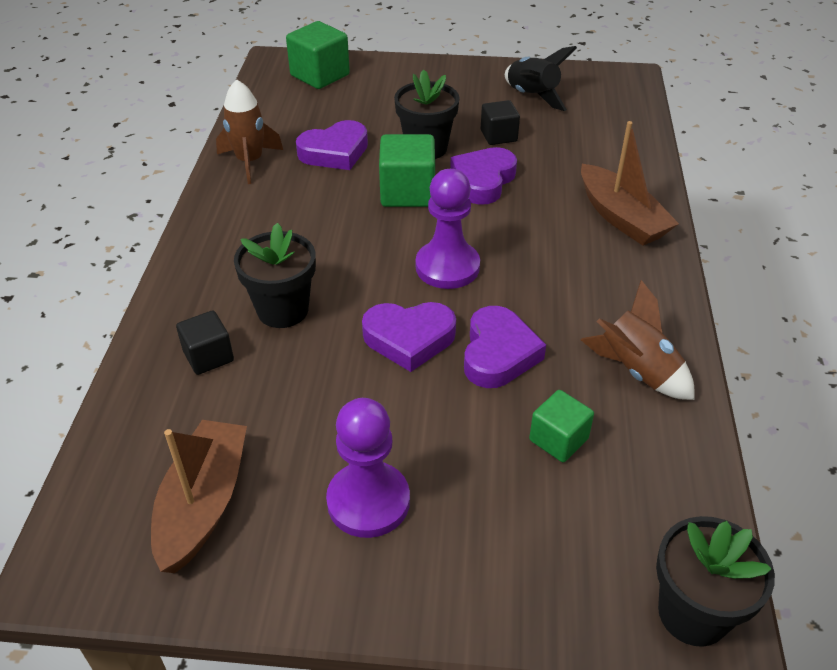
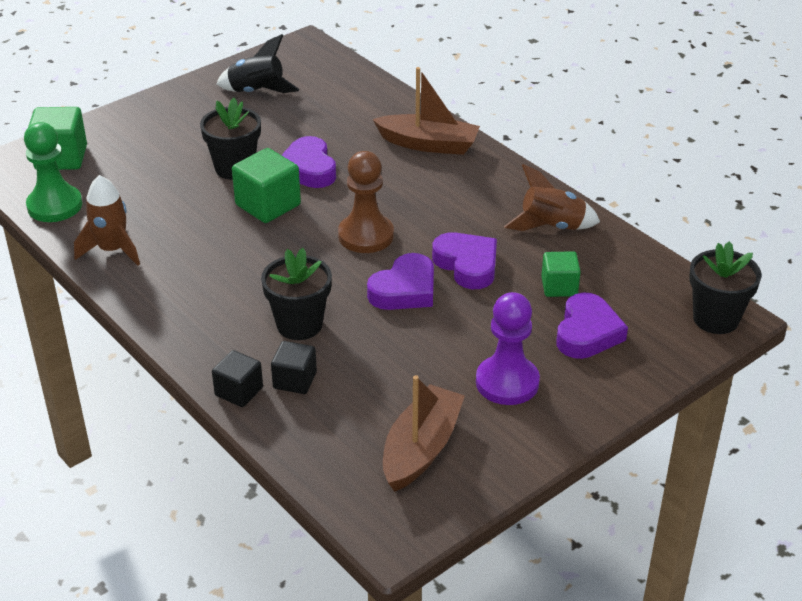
camera: 45 degrees left, 5 degrees down
brown boat [151,420,247,573] -> brown boat turned 60 degrees clockwise [383,375,465,492]
purple heart [296,120,368,170] -> purple heart moved to [556,292,628,359]
purple pawn [416,169,480,289] -> brown pawn [338,151,394,253]
black cube [481,100,520,145] -> black cube moved to [212,350,263,407]
none -> green pawn [24,122,82,222]

